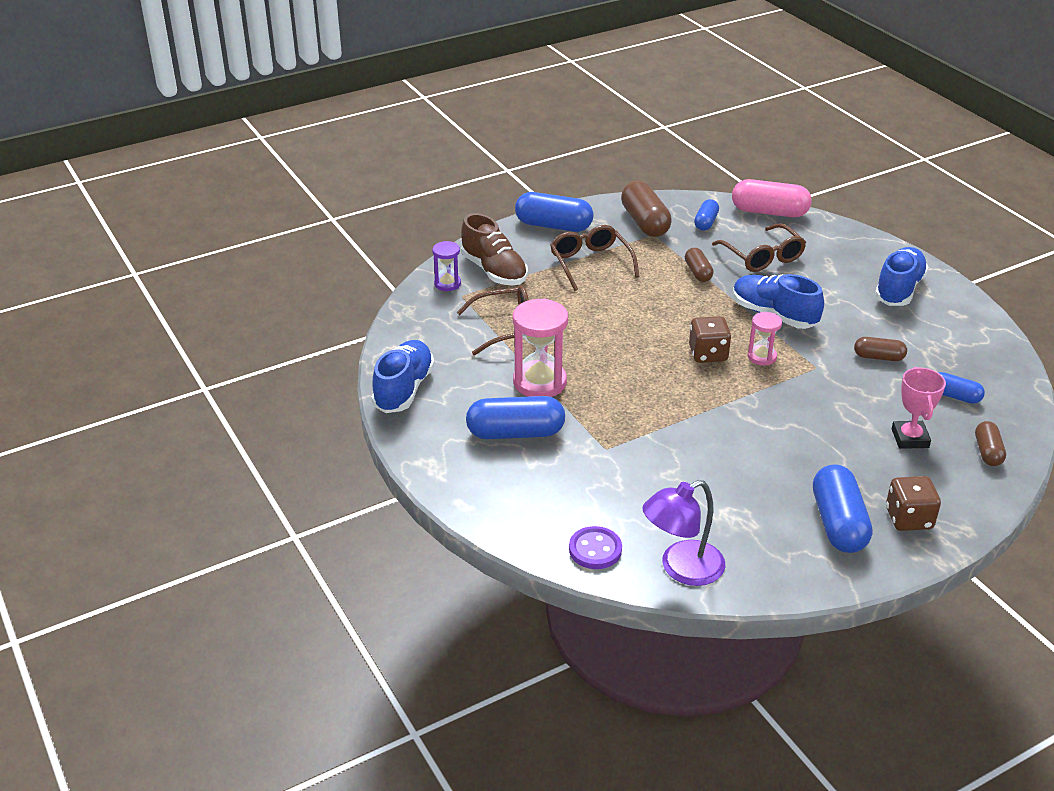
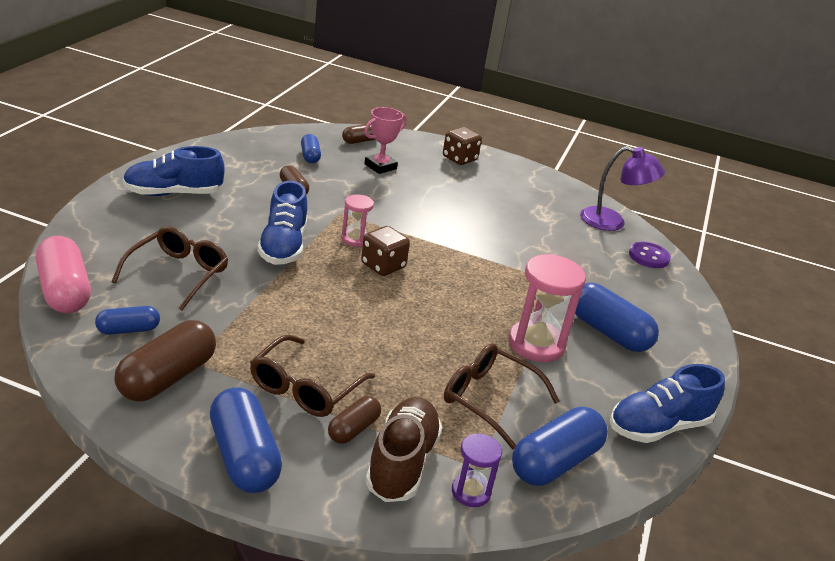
camera: 135 degrees left, 5 degrees down
brown capsule [685,248,714,282] -> brown capsule moved to [328,396,381,444]
blue capsule [813,464,872,553] -> blue capsule moved to [512,407,608,486]

